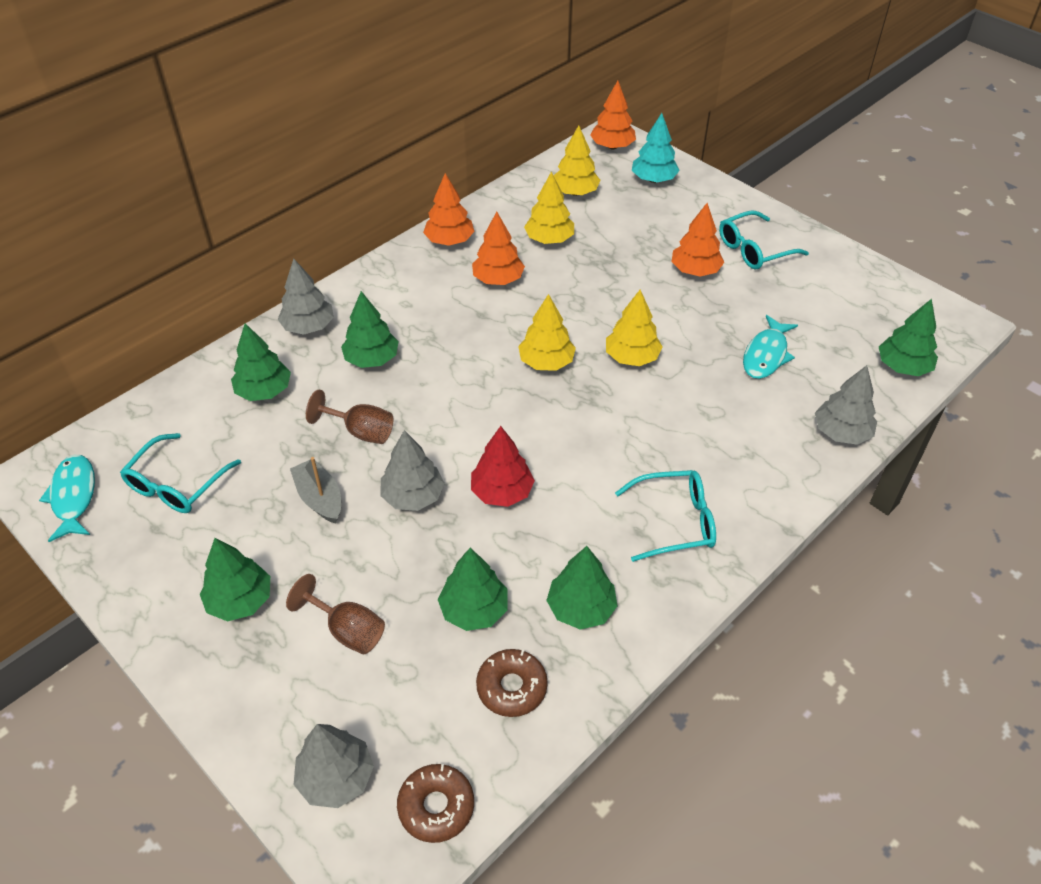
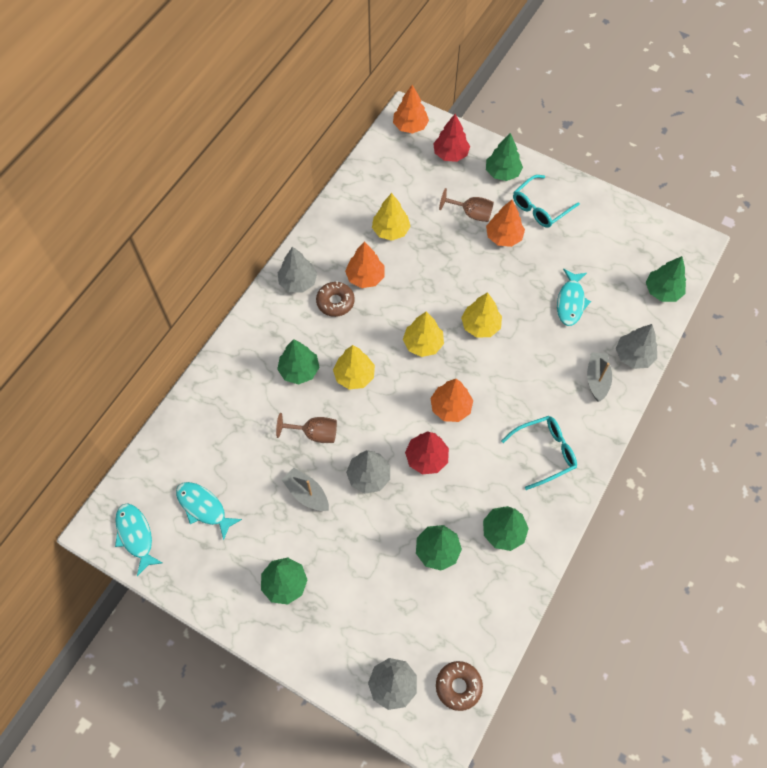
camera: 15 degrees left, 15 degrees up
turquoise glasses [120,433,241,513] -> turquoise fish [176,482,242,540]
green tree [231,323,291,401] -> green tree moved to [486,133,523,181]
grey tree [278,259,334,335] -> grey tree moved to [278,246,317,293]
brown goblet [286,574,385,654] -> brown goblet moved to [439,188,494,222]
orange tree [423,173,475,246] -> orange tree moved to [430,379,473,422]
brown donut [476,649,548,717] -> brown donut moved to [316,281,355,317]
yellow tree [554,125,601,196] -> yellow tree moved to [333,345,375,390]
turquoise tree [632,113,680,183] -> red tree [433,114,470,162]
none -> grey boat [587,352,612,402]

